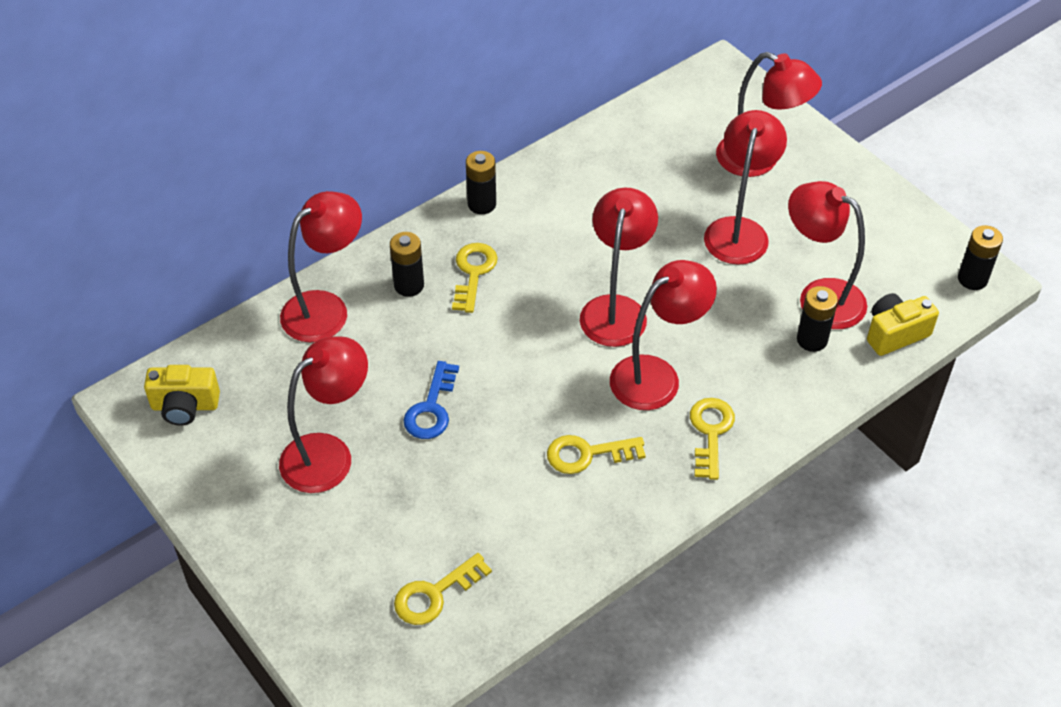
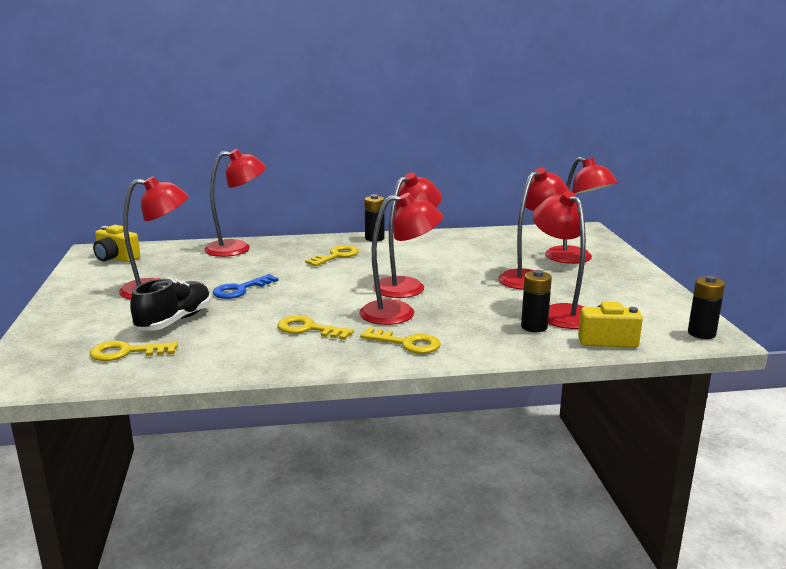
camera: 30 degrees right, 30 degrees down
black battery [390,232,424,297] -> none
yellow key [690,398,735,480] -> yellow key turned 75 degrees clockwise [360,328,441,354]
none -> black shoe [130,278,211,331]

